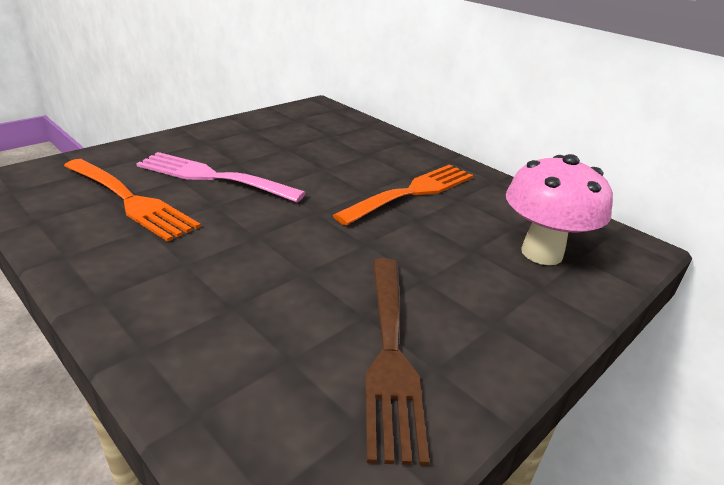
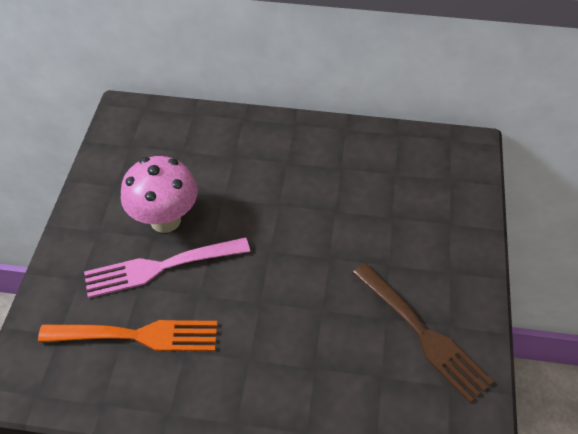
camera: 35 degrees left, 20 degrees up
orange fork [333,164,473,226] -> none
pink mushroom [506,154,613,265] -> pink mushroom moved to [121,156,198,233]

